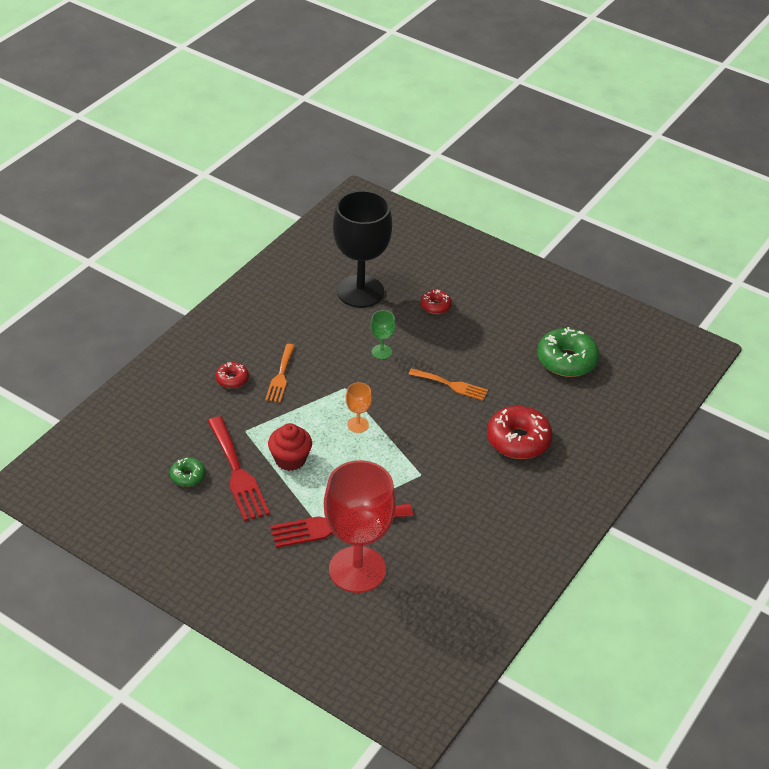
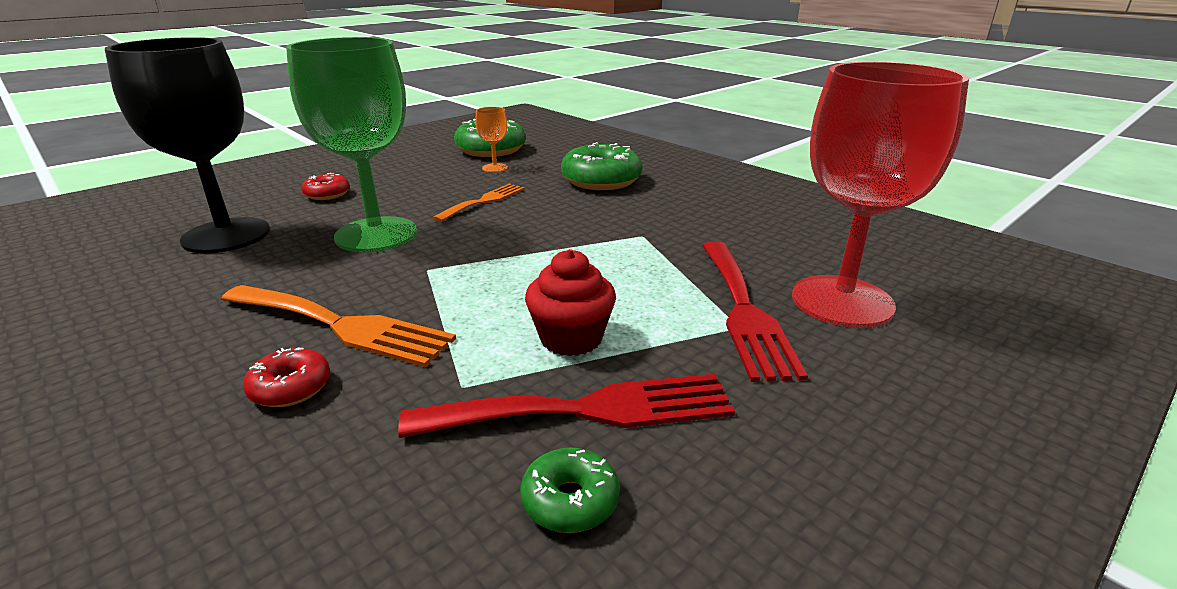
camera: 75 degrees left, 15 degrees down
orange fork [265,344,295,403] -> orange fork [221,285,456,367], size x1.60
orange goblet [346,382,372,433] -> orange goblet moved to [475,107,508,172]
green goblet [370,310,396,359] -> green goblet [286,37,417,252], size x2.42
red donut [487,406,553,459] -> green donut [561,142,642,190]

